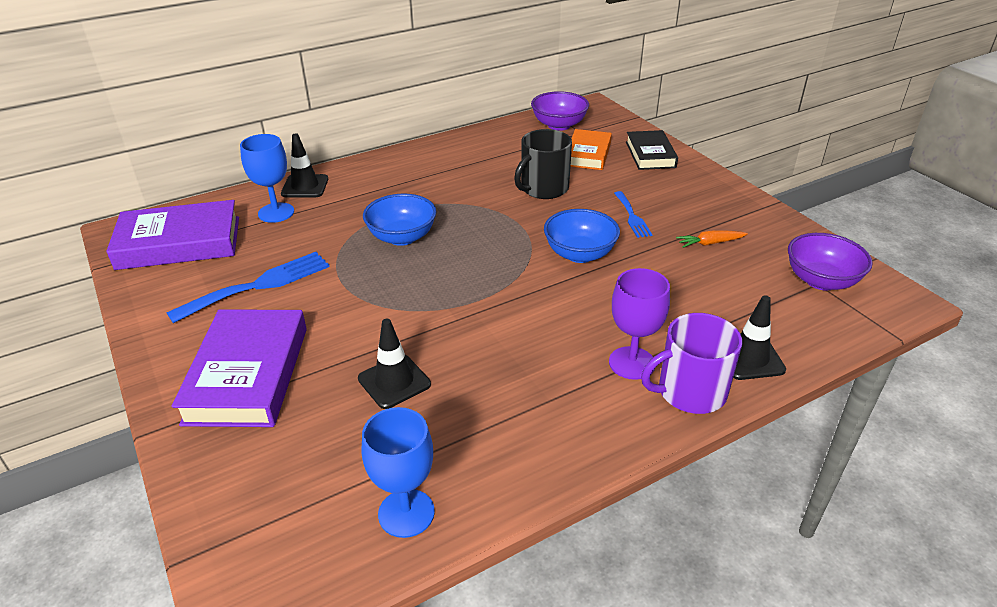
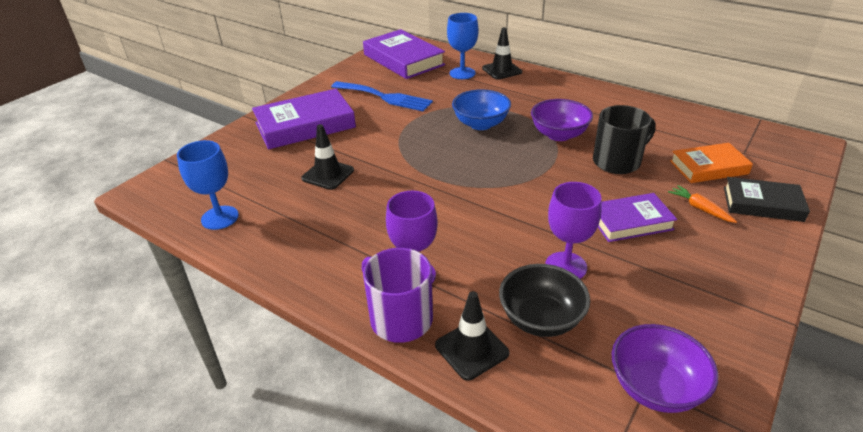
camera: 65 degrees right, 0 degrees up
black mug [514,129,572,199] -> black mug turned 135 degrees clockwise [593,105,656,174]
purple bowl [531,91,589,131] -> purple bowl moved to [531,99,593,141]
blue bowl [544,209,620,263] -> none
blue fork [614,191,652,238] -> purple book [598,193,677,242]
black book [626,130,678,170] -> black book turned 45 degrees clockwise [724,177,810,222]
orange carrot [676,230,748,248] -> orange carrot moved to [668,185,737,223]
none -> black bowl [499,264,590,337]
none -> purple goblet [545,182,601,279]

